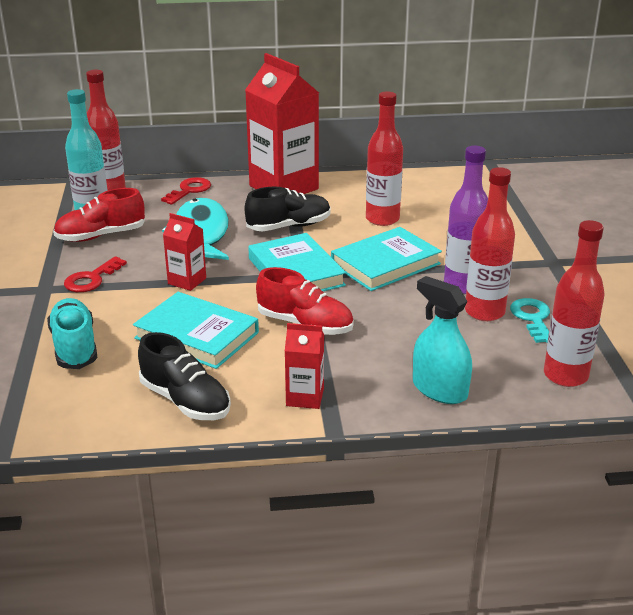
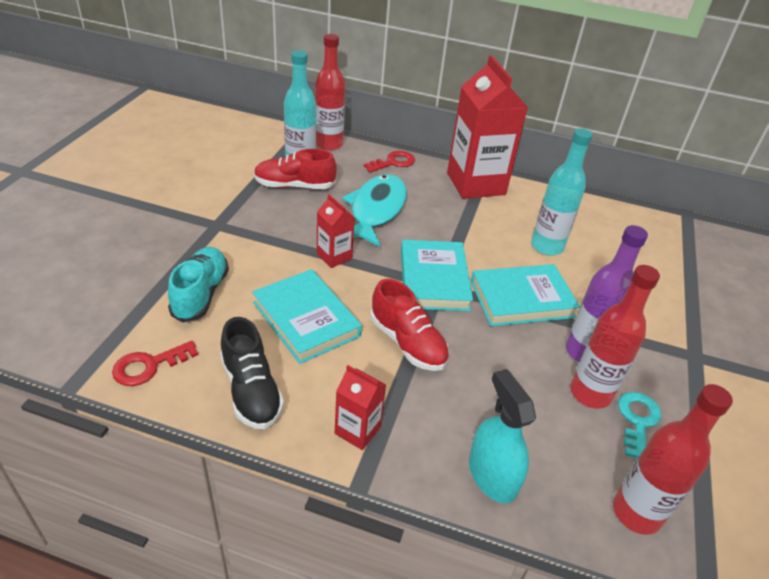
camera: 20 degrees right, 10 degrees up
red key [64,256,127,292] -> red key moved to [112,341,198,386]
black shoe [245,186,330,231] -> none
red bottle [366,91,403,226] -> turquoise bottle [531,128,593,256]

